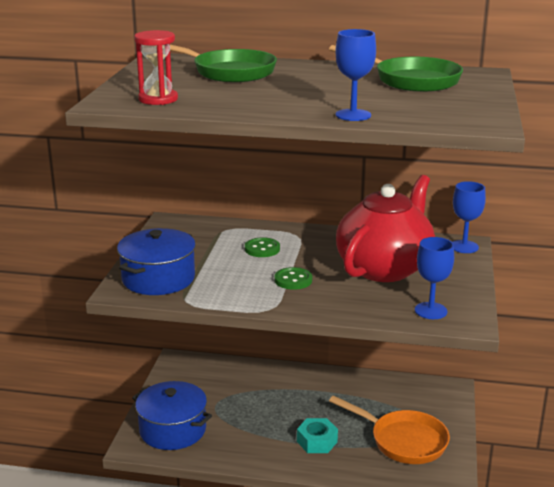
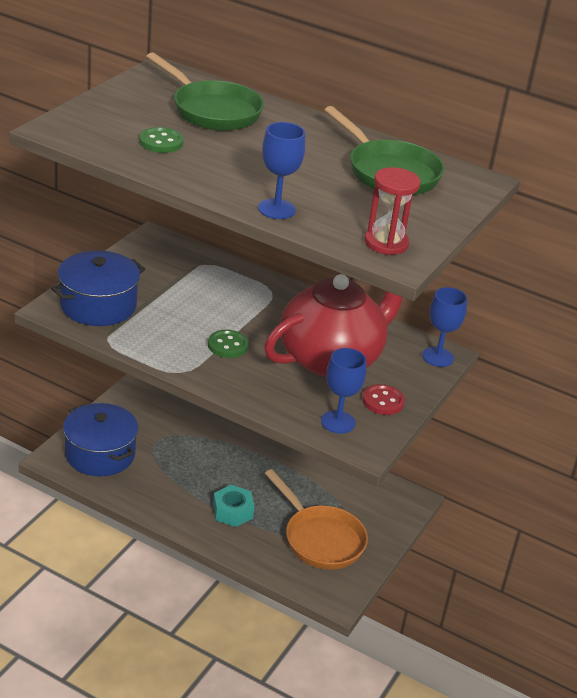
camera: 15 degrees right, 10 degrees up
red hourglass [134,30,178,105] -> red hourglass moved to [364,167,420,255]
green button [245,237,280,257] -> green button moved to [139,127,184,153]
none -> red button [362,384,405,415]

